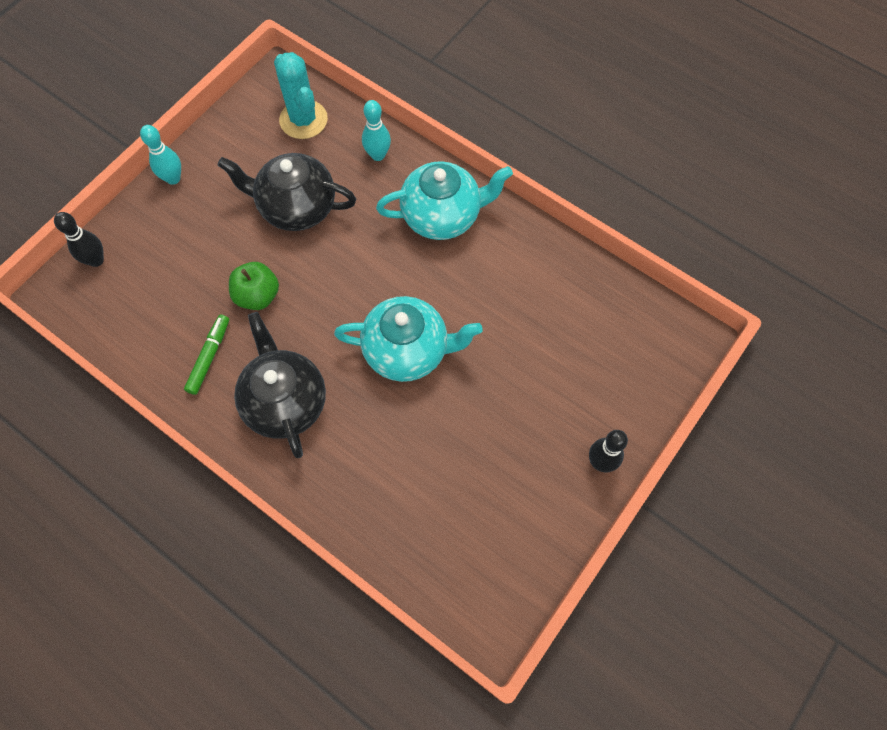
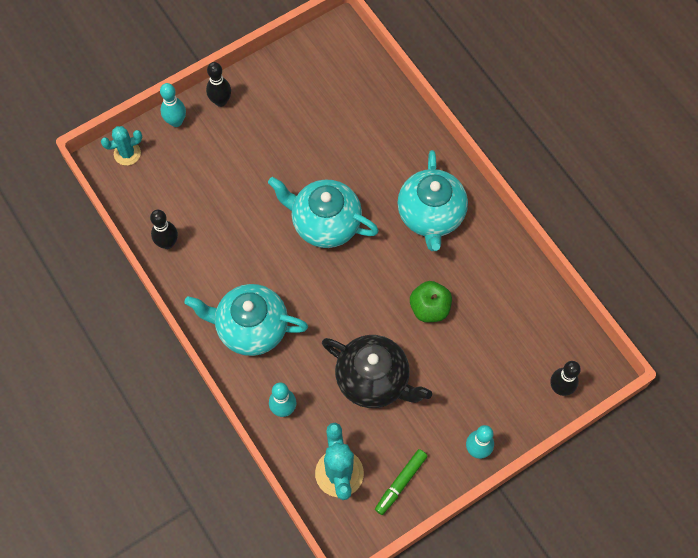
camera: 160 degrees left, 0 degrees up
green marker [184,315,229,395] -> green marker moved to [375,449,428,515]
black teapot [234,312,326,458] -> turquoise teapot [398,150,468,251]
none -> turquoise cactus [101,126,142,165]
none -> black bowling pin [150,210,178,249]
none -> turquoise bowling pin [160,83,186,127]

